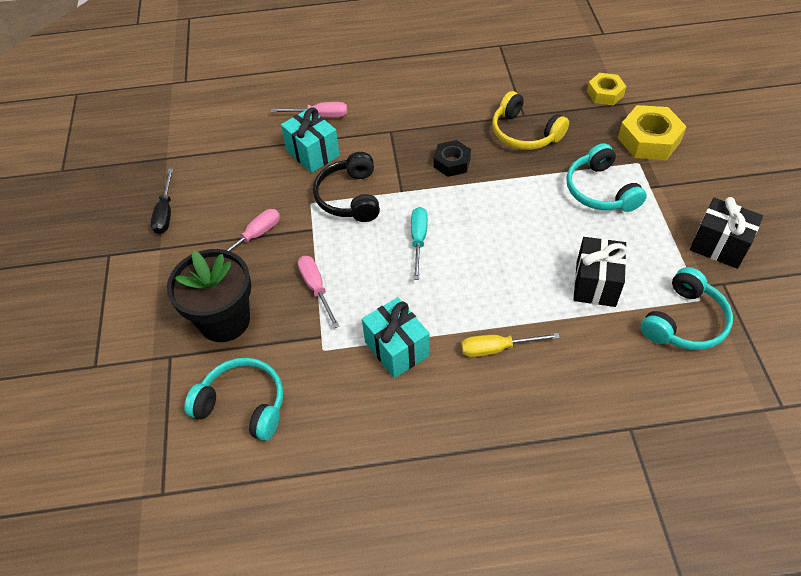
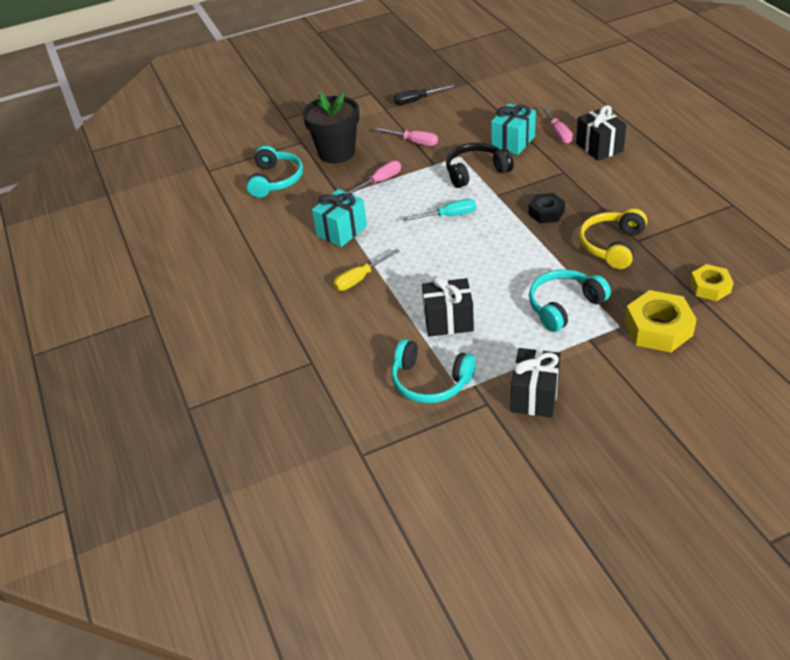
camera: 75 degrees right, 10 degrees down
yellow screwdriver [461,333,560,357] -> yellow screwdriver turned 105 degrees counterclockwise [333,249,399,291]
none -> black gift [576,105,626,161]

